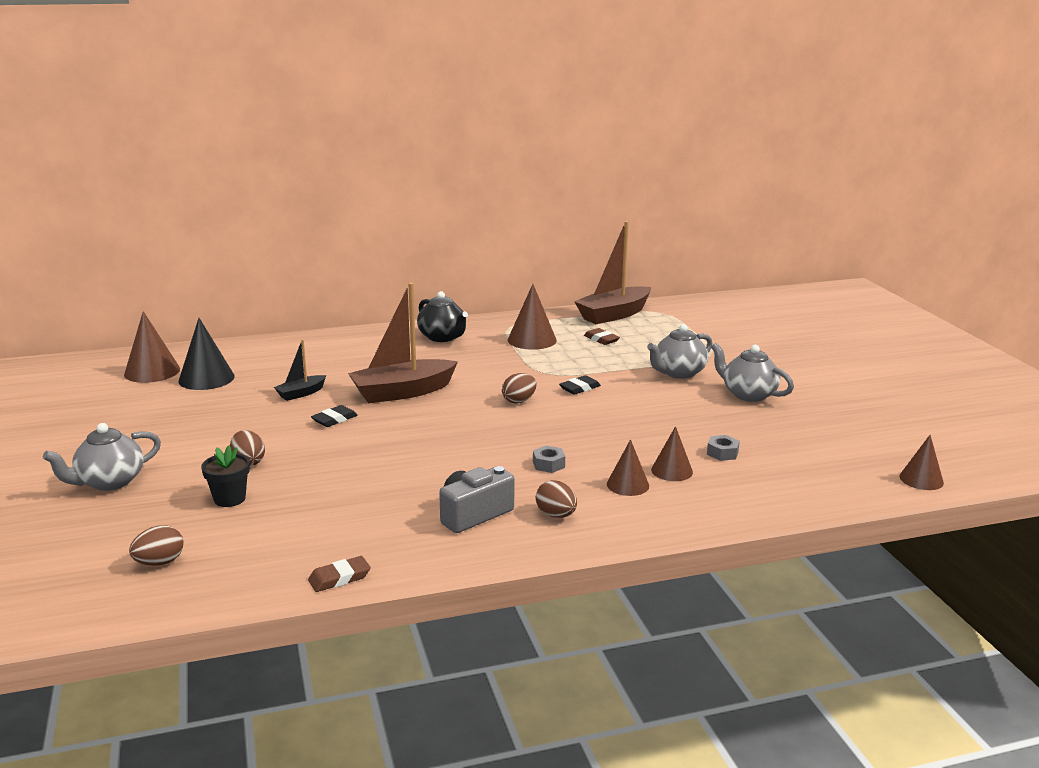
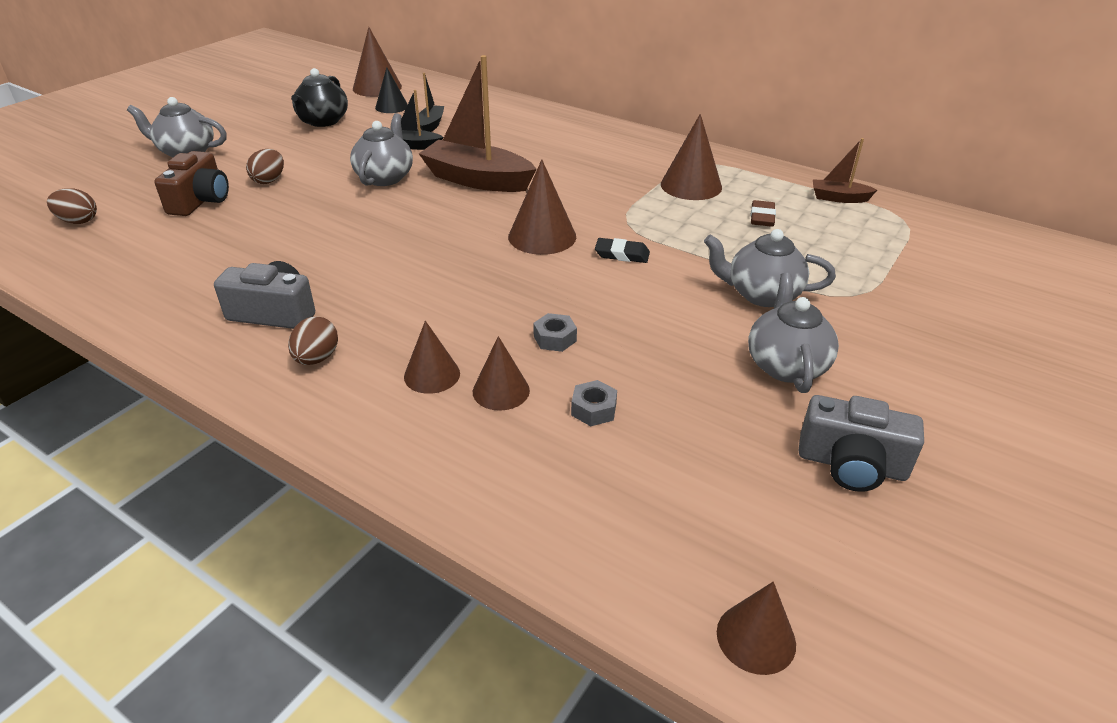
camera: 50 degrees right, 15 degrees up
black cone [178,318,235,390] -> black cone [375,67,408,113], size x0.64
black flower pot [201,445,250,507] -> brown camera [154,151,229,216]
brown eraser [308,556,371,592] -> none
black eraser [311,405,358,427] -> grey teapot [350,113,413,186]
black teapot [417,291,468,342] -> black teapot moved to [291,68,348,127]
brown egg [502,373,536,404] -> brown cone [508,159,576,255]
grey nut [533,446,565,473] -> grey nut moved to [533,313,577,352]
brown boat [574,221,651,324] -> brown boat [813,138,877,203], size x0.50
none -> black boat [419,73,444,132]
none -> grey camera [798,395,924,492]

